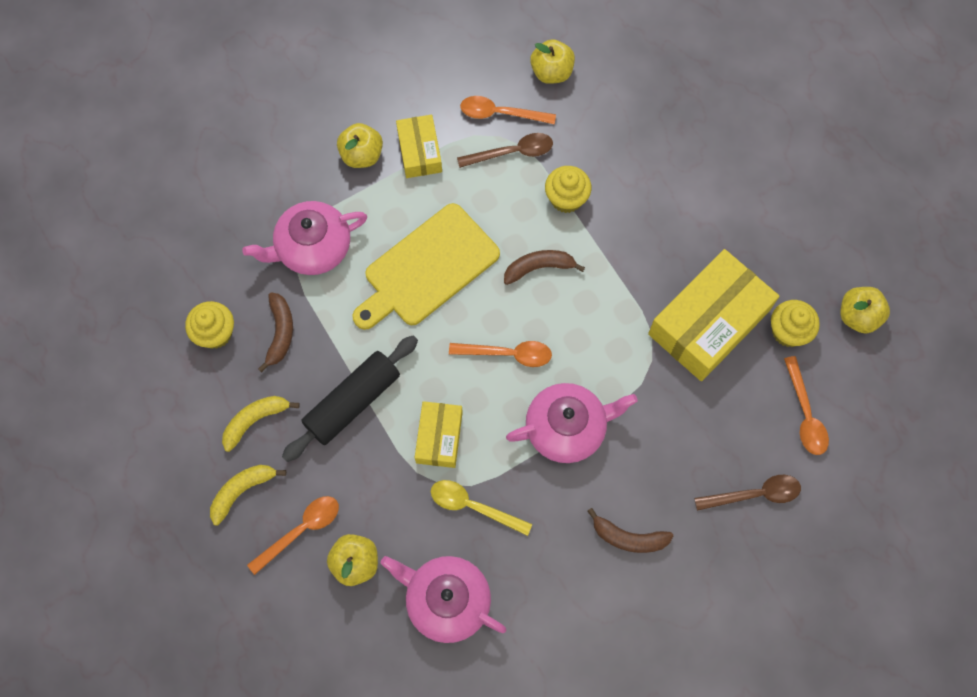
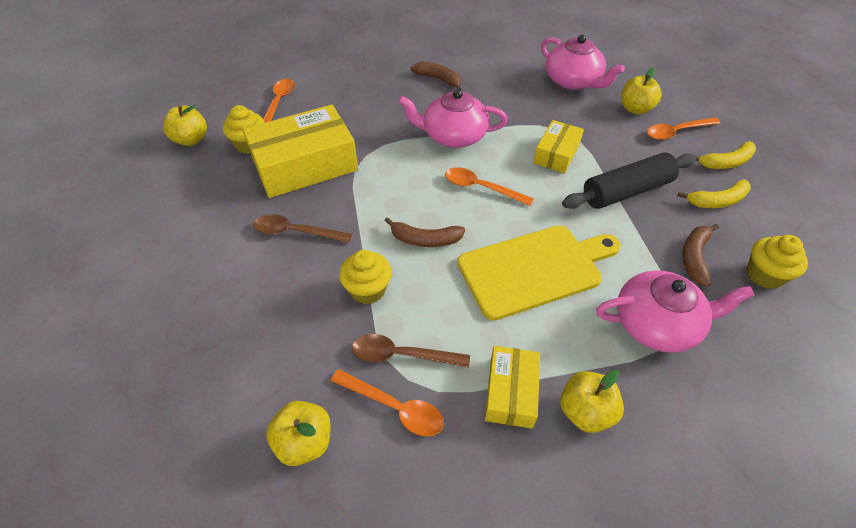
camera: 160 degrees left, 20 degrees down
yellow spoon [431,480,532,536] -> none
brown spoon [694,475,801,511] -> brown spoon moved to [254,214,352,243]

